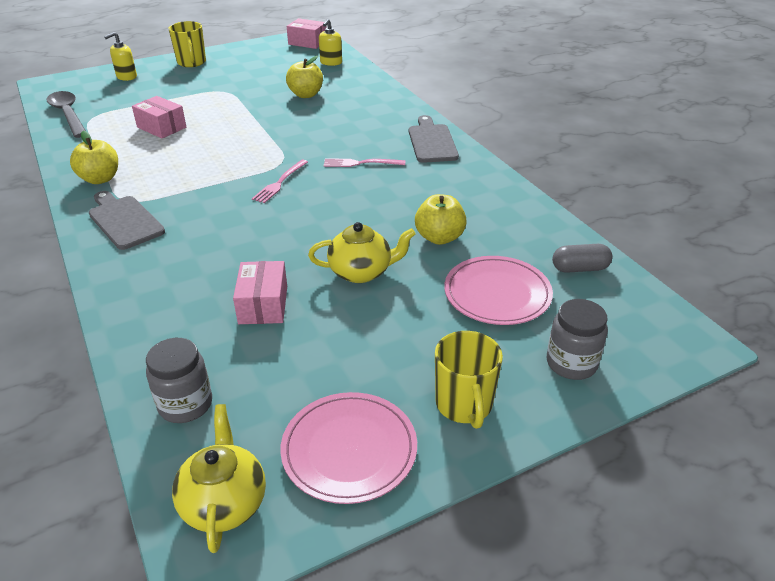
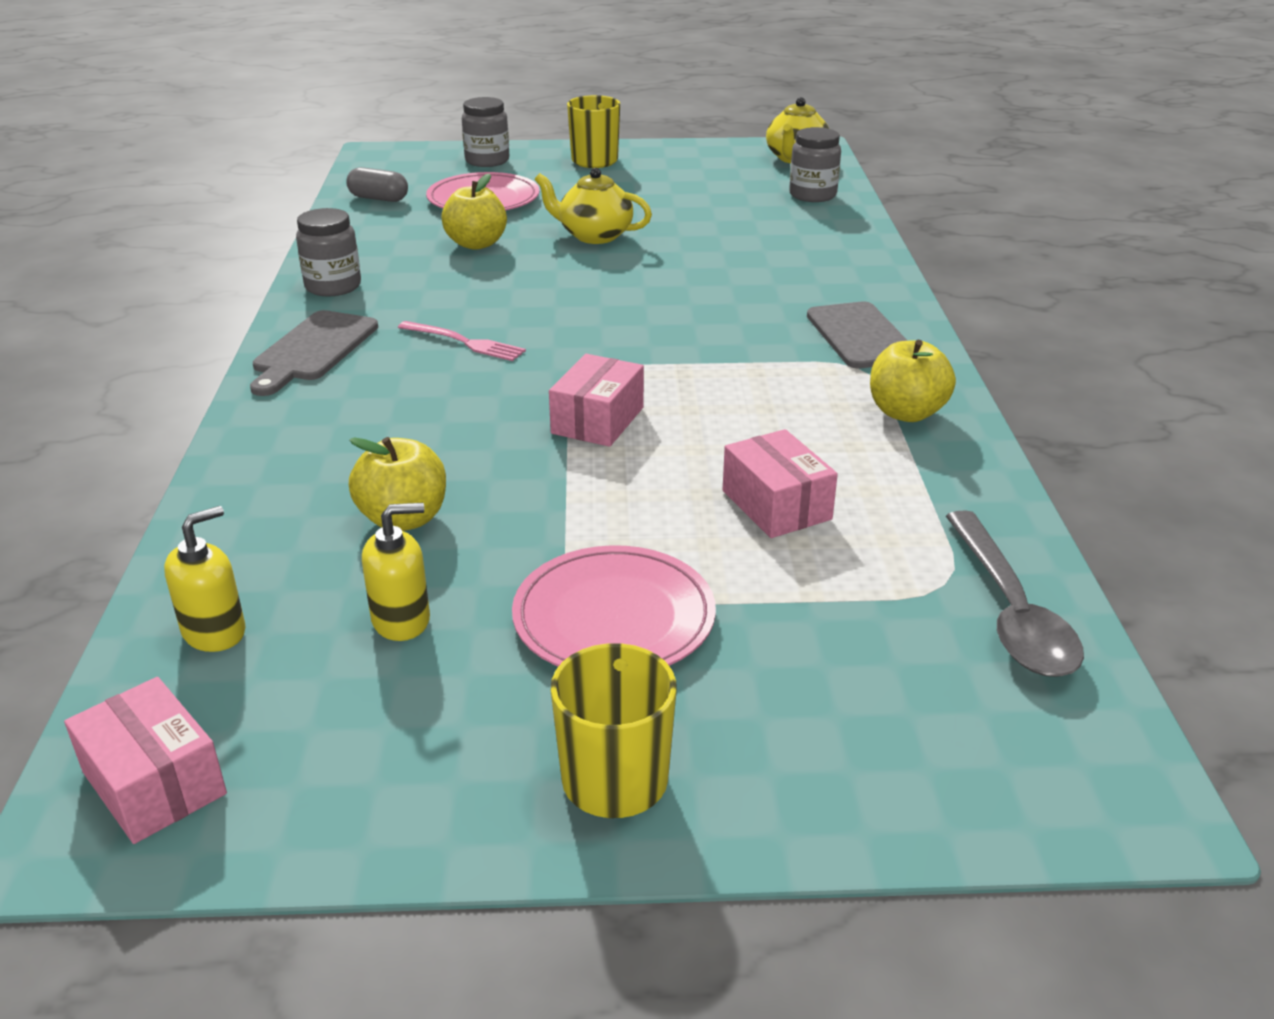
camera: 155 degrees left, 5 degrees down
yellow soap dispenser [104,32,137,81] -> yellow soap dispenser moved to [362,503,430,641]
pink box [233,261,287,324] -> pink box moved to [549,354,644,447]
pink fork [252,160,308,203] -> none
pink plate [280,392,417,504] -> pink plate moved to [512,545,716,667]
none -> grey jar [296,208,361,296]

